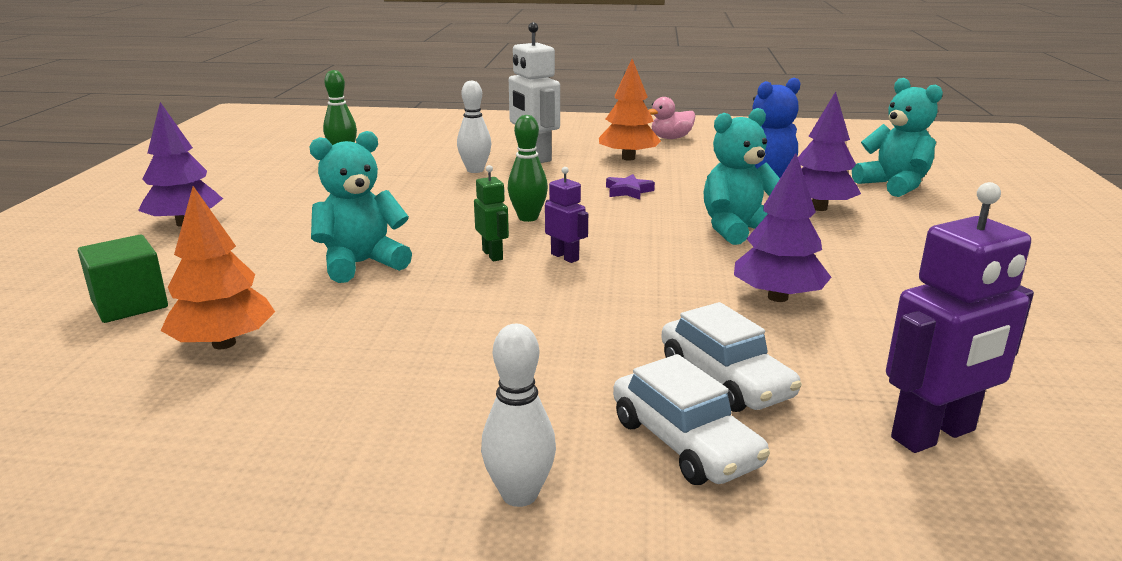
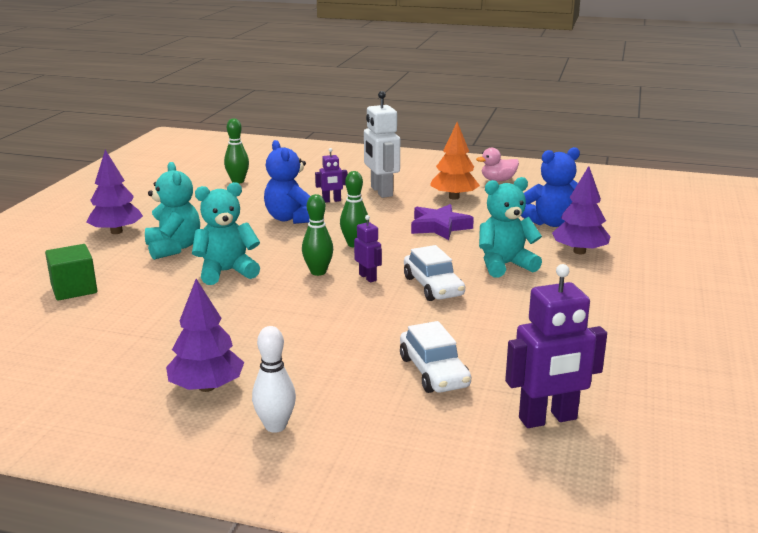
camera: 10 degrees right, 0 degrees up
orange tree [160,186,275,349] -> none
white bowling pin [457,80,491,173] -> purple robot [315,148,347,203]
green robot [474,165,509,261] -> green bowling pin [302,194,333,276]
purple star [606,174,655,200] -> purple star [411,204,474,240], size x1.67
white car [613,354,770,485] -> white car moved to [404,245,465,301]
purple tree [734,153,832,302] -> purple tree moved to [166,279,244,392]
turquoise teddy bear [852,78,943,197] -> turquoise teddy bear moved to [145,162,200,260]
none -> blue teddy bear [264,140,310,224]

